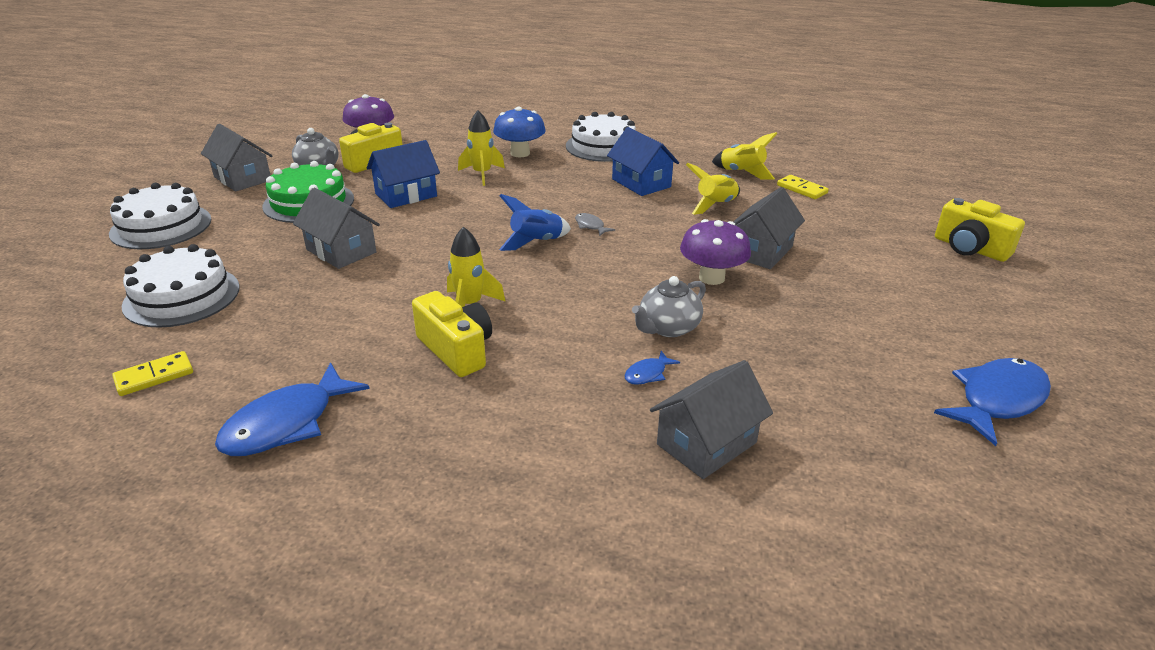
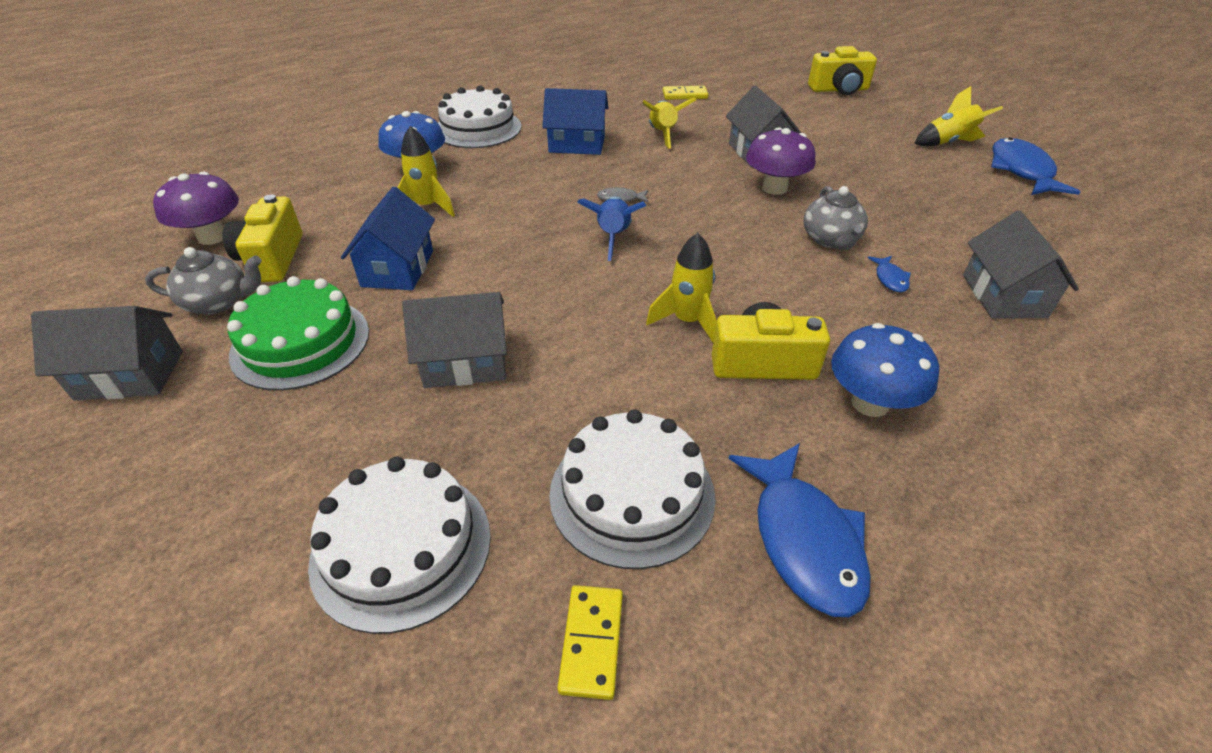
camera: 50 degrees left, 10 degrees up
white cake [109,183,212,249] -> white cake moved to [549,409,716,569]
yellow rocket [712,132,777,180] -> yellow rocket moved to [914,86,1003,146]
none -> blue mushroom [831,323,939,417]

